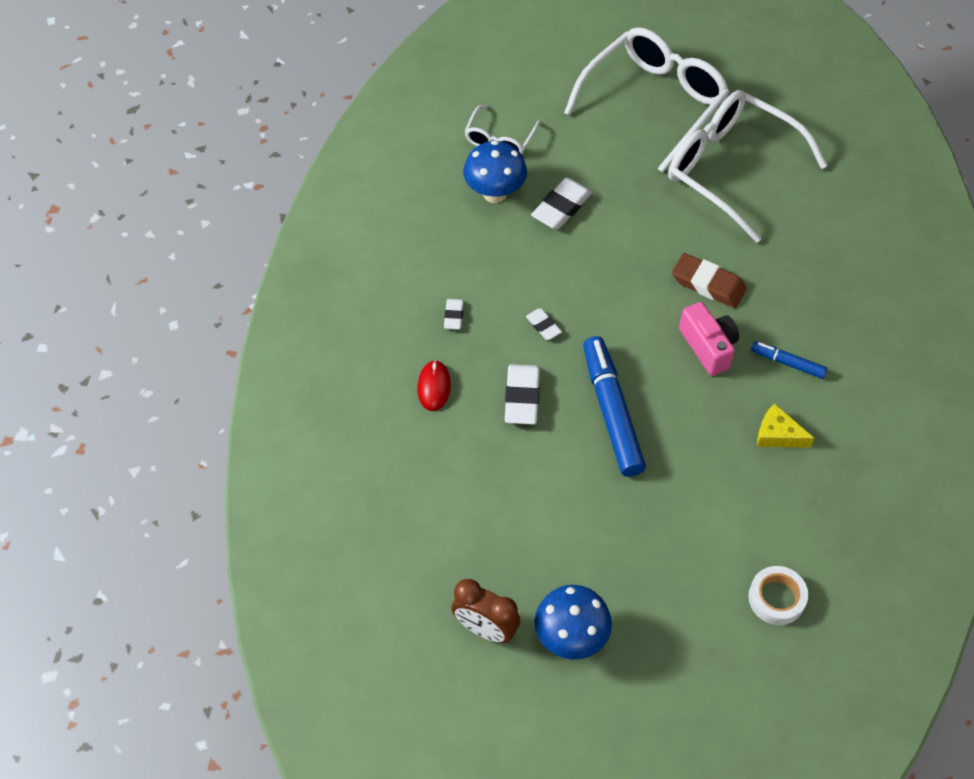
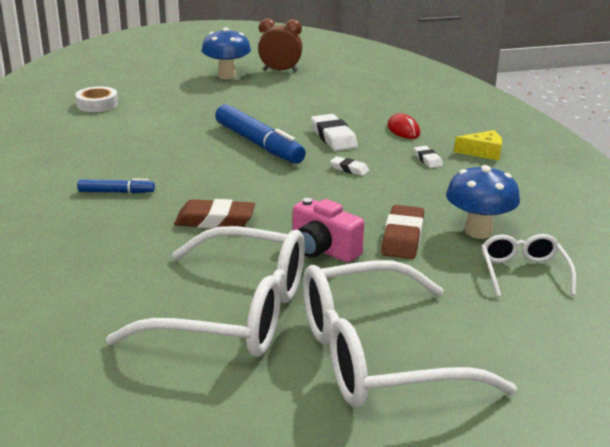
camera: 155 degrees right, 30 degrees down
white eraser [531,178,592,229] -> brown eraser [381,205,424,259]
white glasses [564,27,730,172] -> white glasses turned 60 degrees clockwise [303,260,517,407]
pink camera [679,302,739,376] -> pink camera moved to [293,198,364,263]
yellow cheese [757,403,814,448] -> yellow cheese moved to [454,130,502,160]

